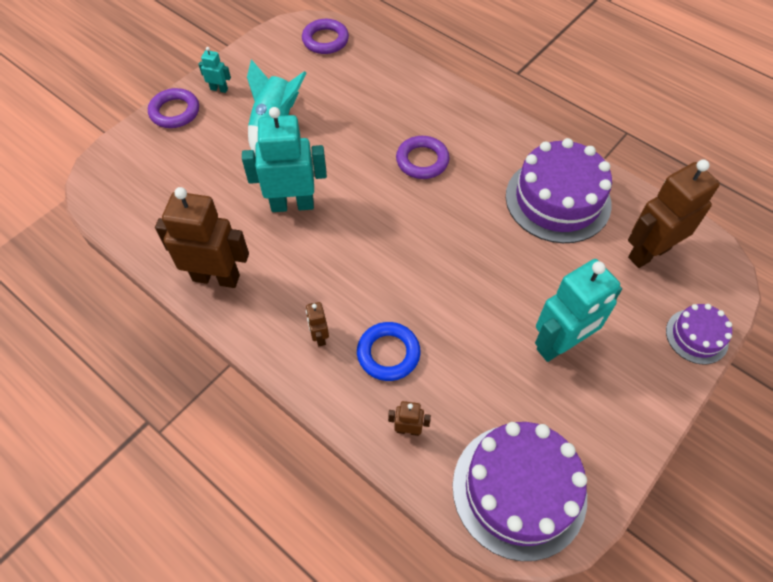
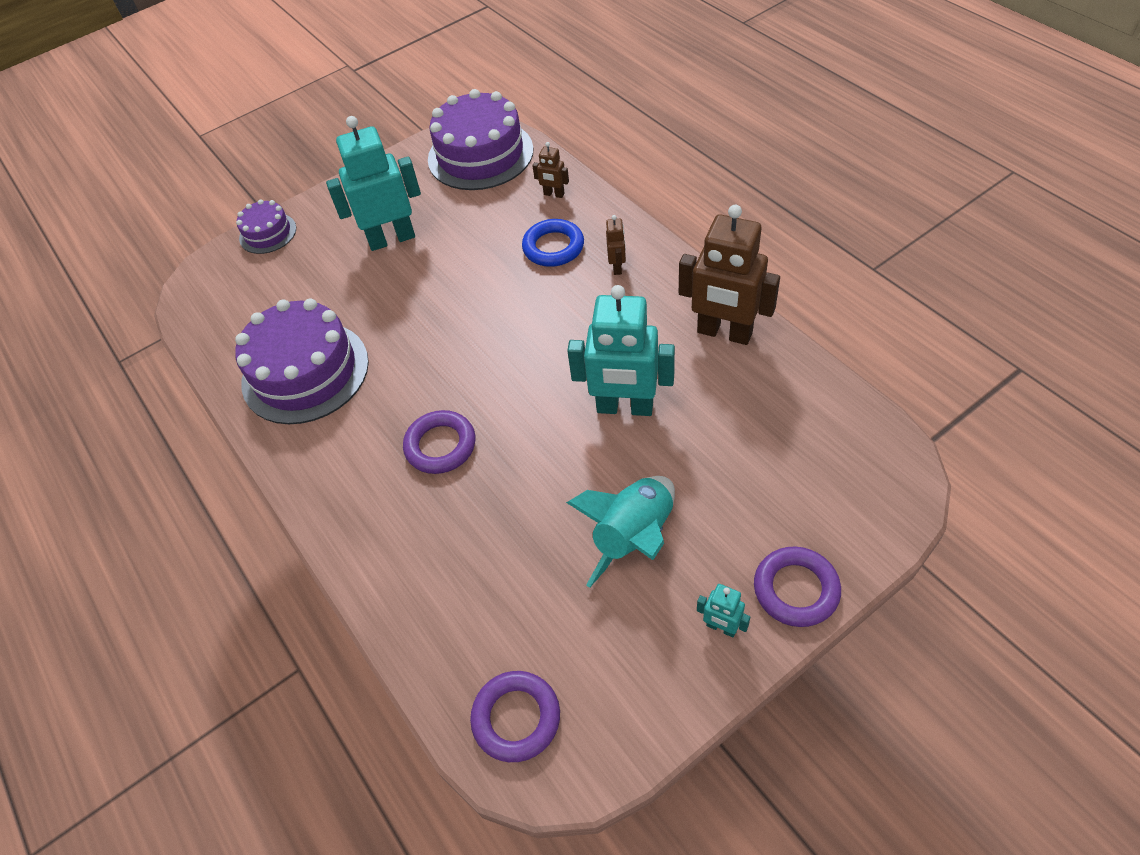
camera: 160 degrees left, 5 degrees down
brown robot [628,160,720,268] -> none

